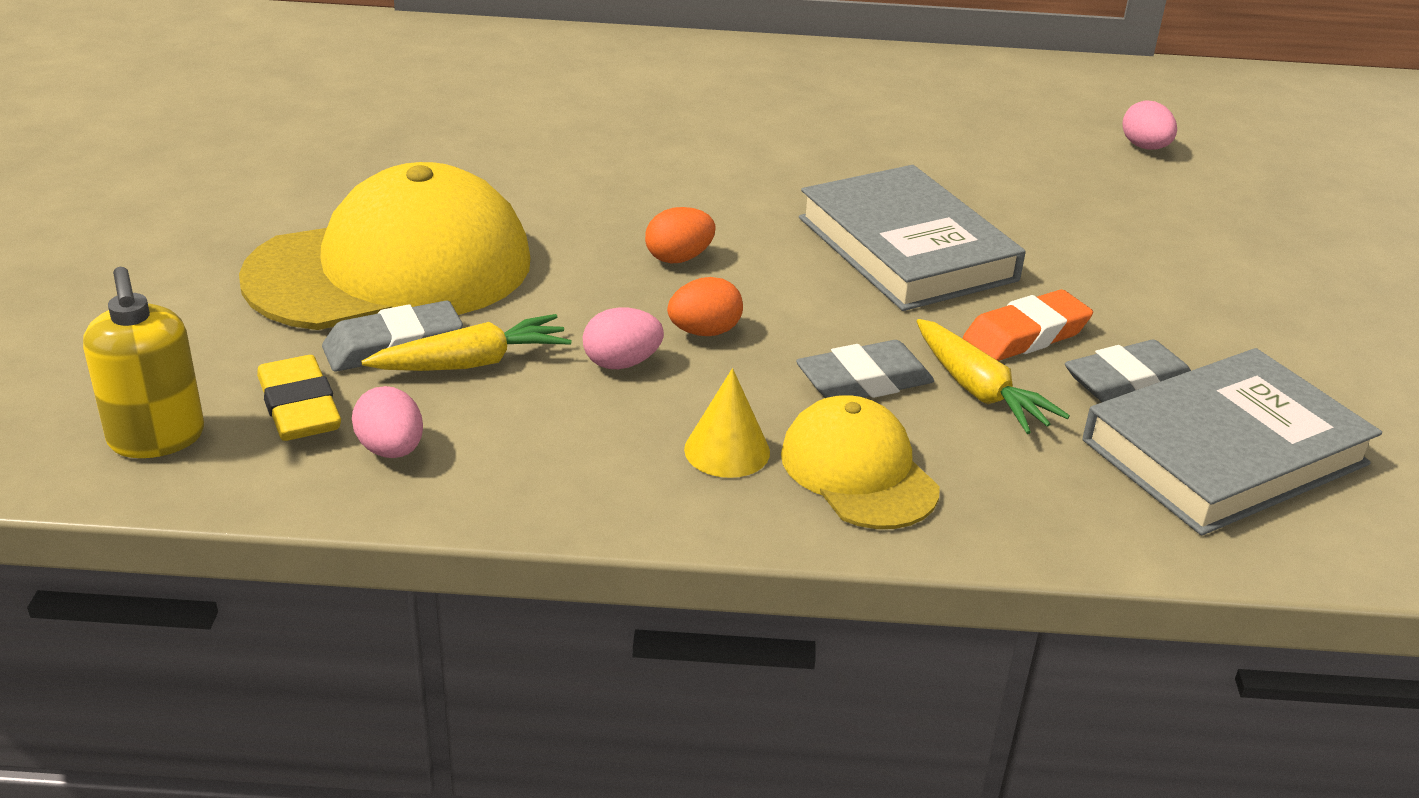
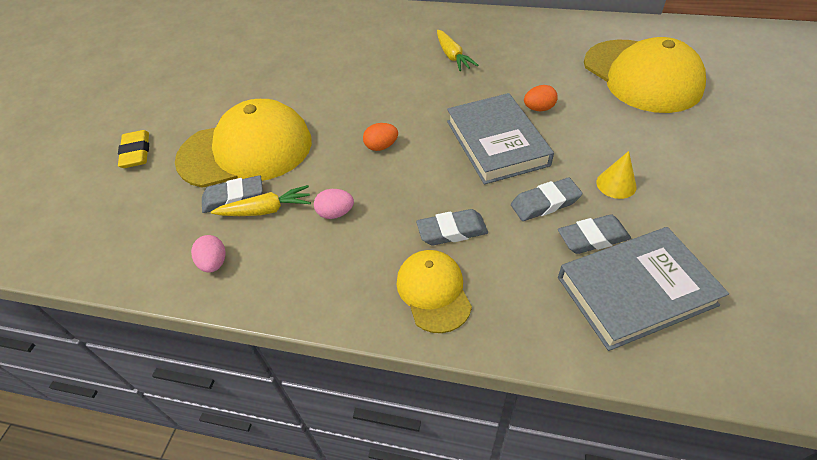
camera: 15 degrees right, 15 degrees up
yellow soap dispenser [83,267,204,458] -> none
yellow eraser [257,355,341,441] -> yellow eraser moved to [118,130,149,168]
orange egg [667,277,743,336] -> orange egg moved to [524,85,558,111]
yellow cone [684,368,770,478] -> yellow cone moved to [596,151,636,199]
yellow carrot [916,319,1070,434] -> yellow carrot moved to [437,30,478,71]
orange eraser [963,289,1093,361] -> grey eraser [511,178,582,221]
pink egg [1122,101,1177,150] -> yellow cap [584,37,706,113]

